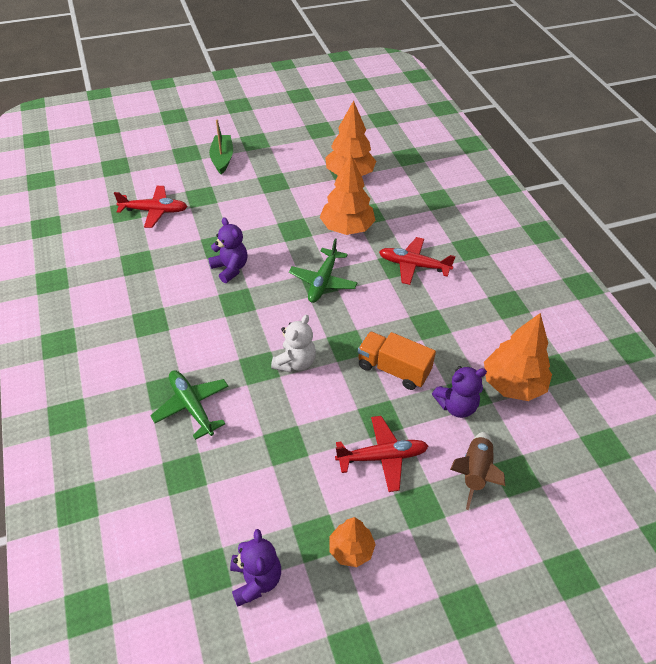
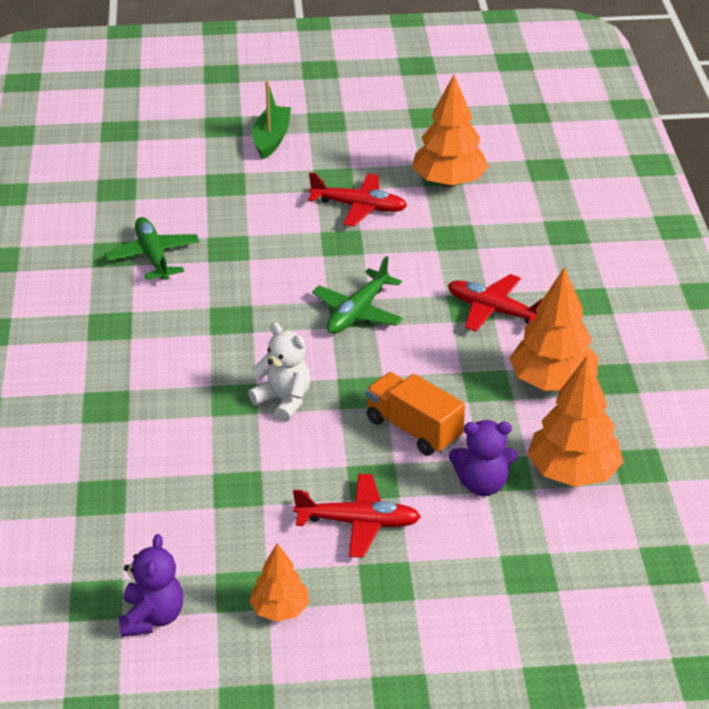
camera: 15 degrees right, 10 degrees down
red plane [114,186,188,228] -> red plane moved to [308,172,407,227]
green plane [150,370,229,440] -> green plane moved to [104,217,200,280]
purple teddy bear [208,217,248,283] -> none
white teddy bear [271,314,316,372] -> white teddy bear turned 90 degrees counterclockwise [248,322,311,422]
orange tree [320,154,376,235] -> orange tree moved to [509,267,598,391]
brown rocket [450,432,505,510] -> none

